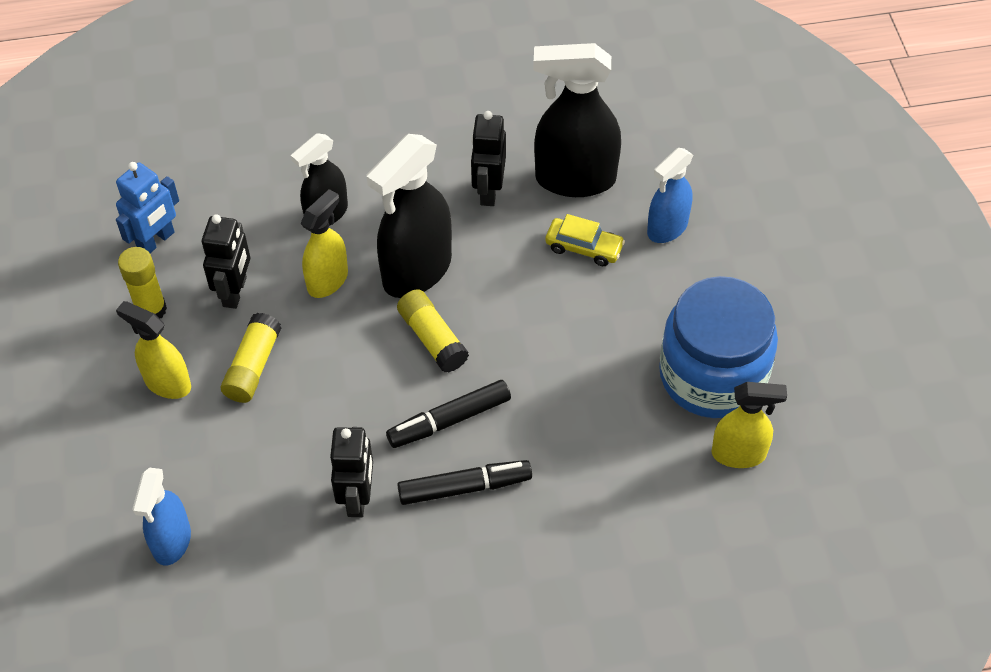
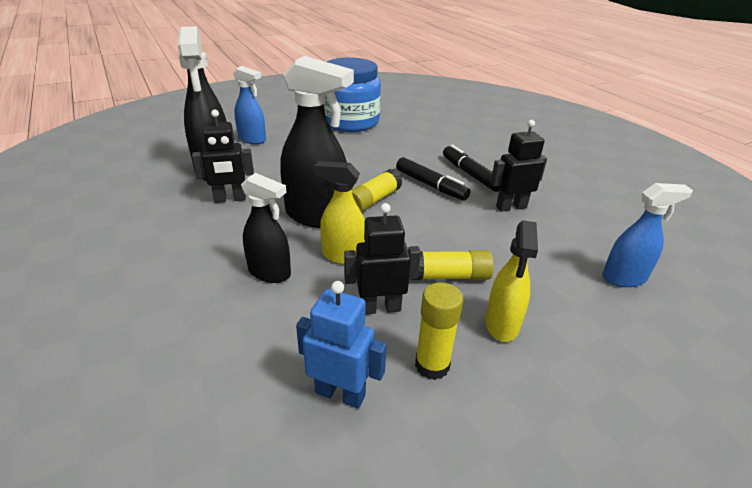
camera: 110 degrees left, 20 degrees down
yellow car [545,214,625,266] -> none
yellow spray bottle [712,382,787,468] -> none

